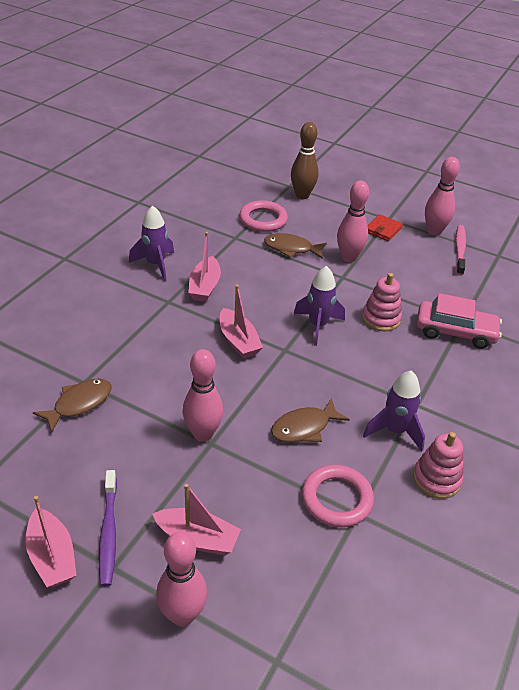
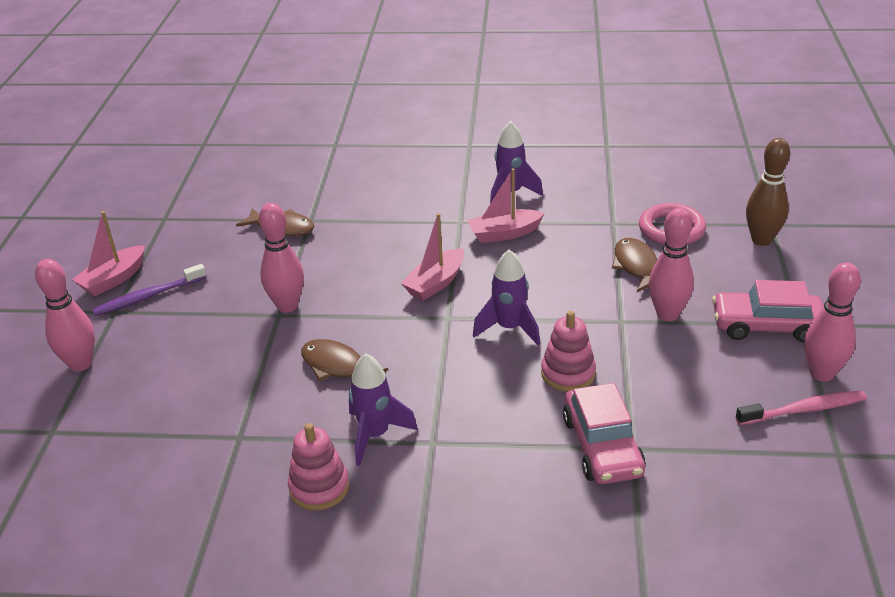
camera: 70 degrees right, 5 degrees down
pink boat [152,484,241,555] -> none
pink ring [302,465,374,527] -> none
red wallet [367,214,403,241] -> pink car [712,280,824,343]

